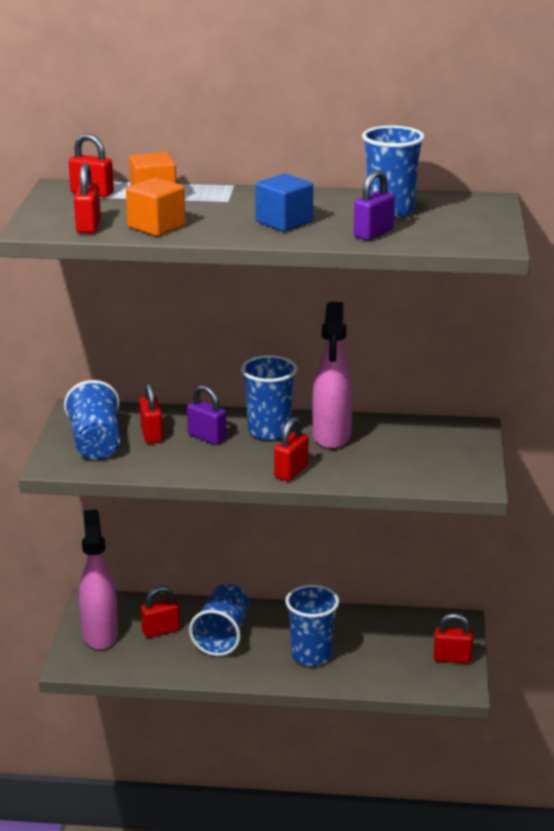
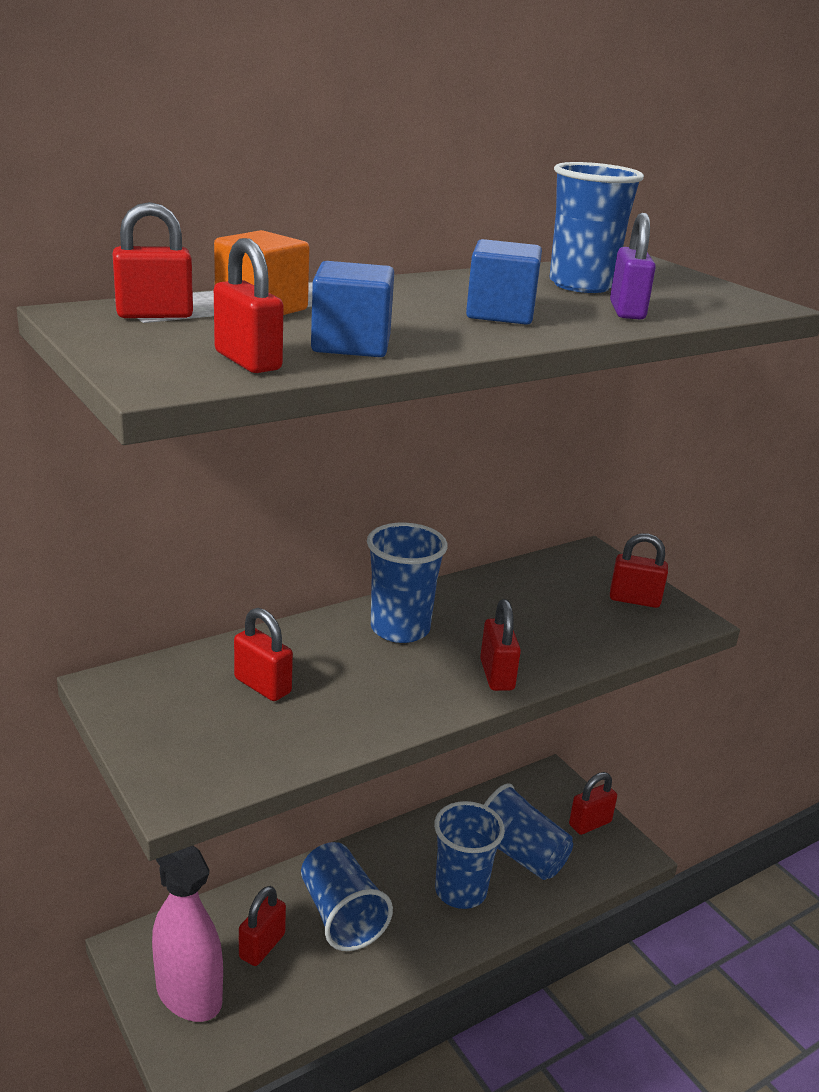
camera: 40 degrees left, 0 degrees up
blue cup [64,380,120,460] -> blue cup moved to [484,783,573,880]
orange cube [126,178,185,236] -> blue cube [311,261,394,357]
purple padlock [187,385,227,445] -> none
pink spray bottle [312,302,353,449] -> none
none -> red padlock [610,533,668,608]

